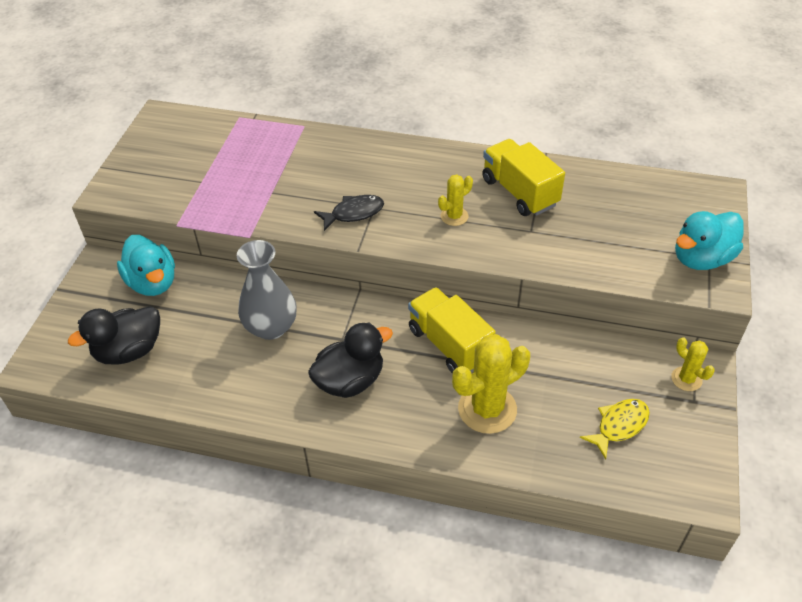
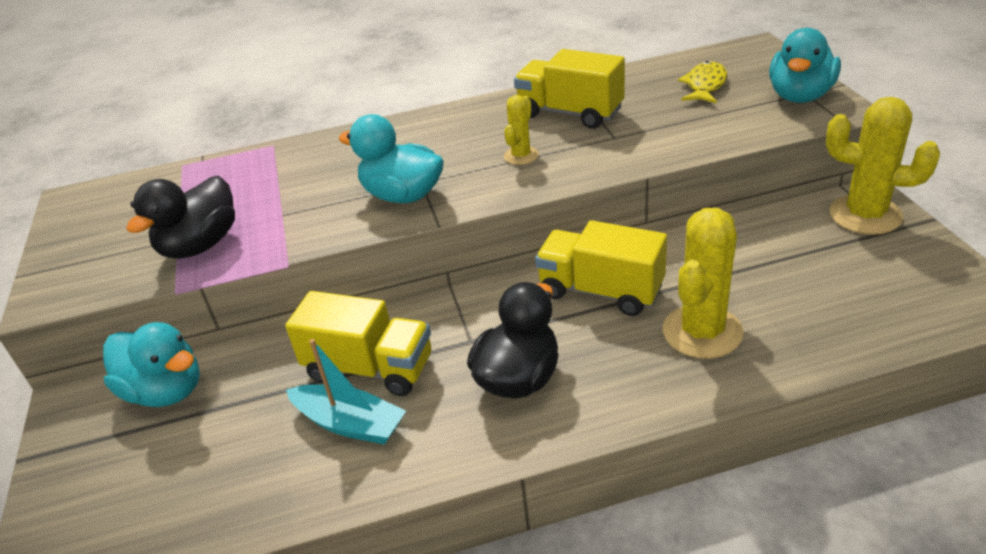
camera: 25 degrees left, 10 degrees down
black duck [68,306,160,365] -> black duck moved to [126,175,235,259]
grey vase [237,240,296,340] -> yellow truck [285,291,432,396]
black fish [314,195,384,231] -> turquoise duck [339,114,444,203]
yellow fish [580,399,650,459] -> yellow fish moved to [678,61,727,103]
yellow cactus [671,337,715,391] -> yellow cactus [826,97,940,235], size x1.89
none -> turquoise boat [286,339,406,445]

